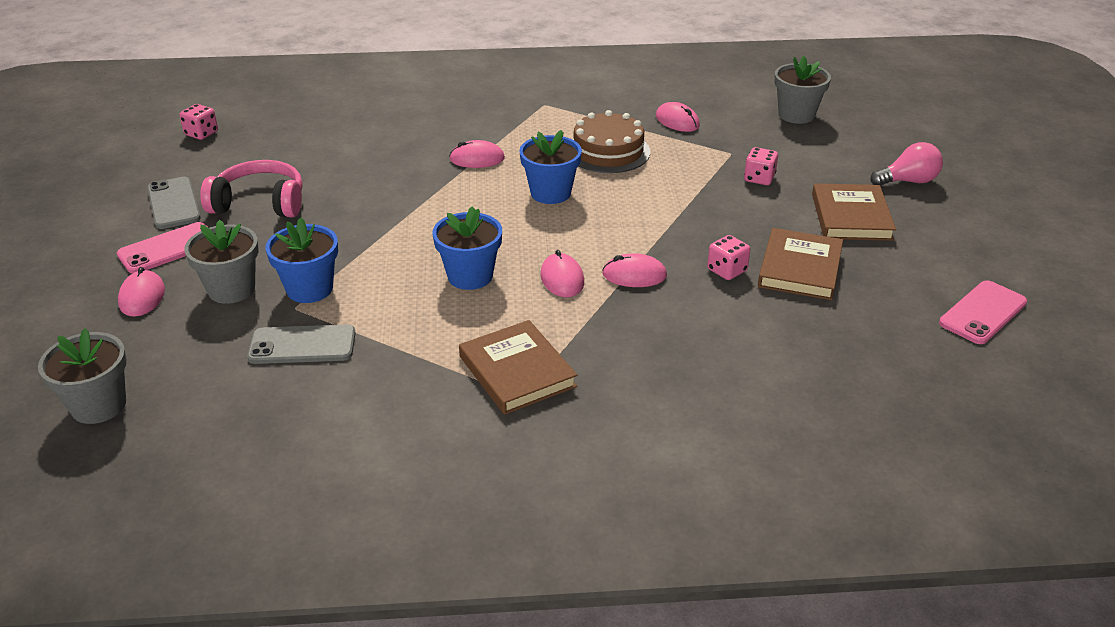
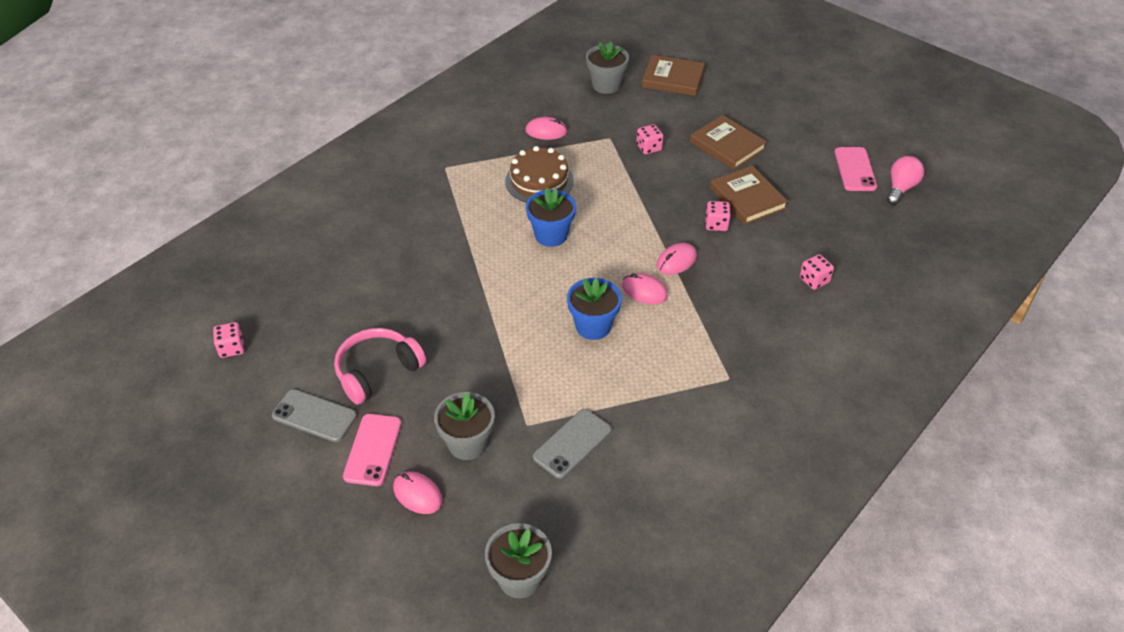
camera: 45 degrees left, 10 degrees up
blue flower pot [266,217,338,303] -> none
pink mouse [449,140,505,168] -> none
brown book [459,320,577,415] -> brown book moved to [642,55,705,96]
pink light bulb [870,142,943,186] -> pink light bulb moved to [887,156,924,205]
none -> pink dice [800,254,834,290]

